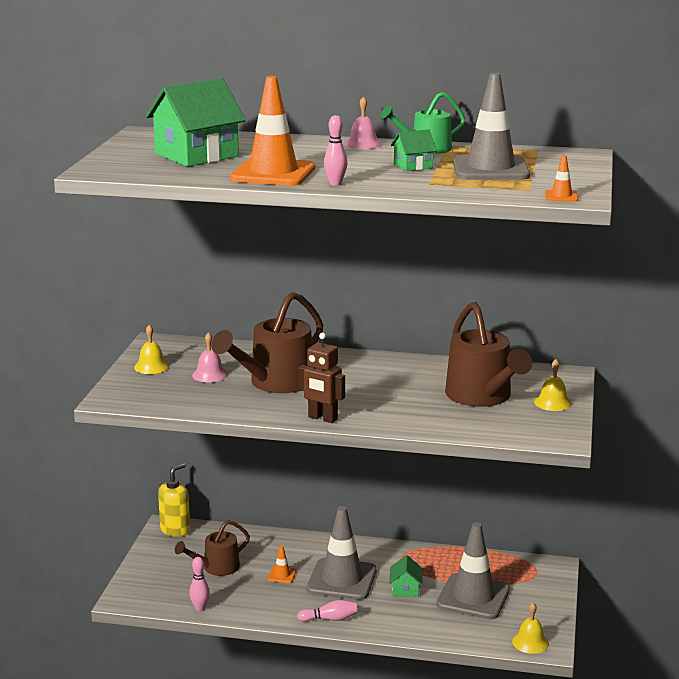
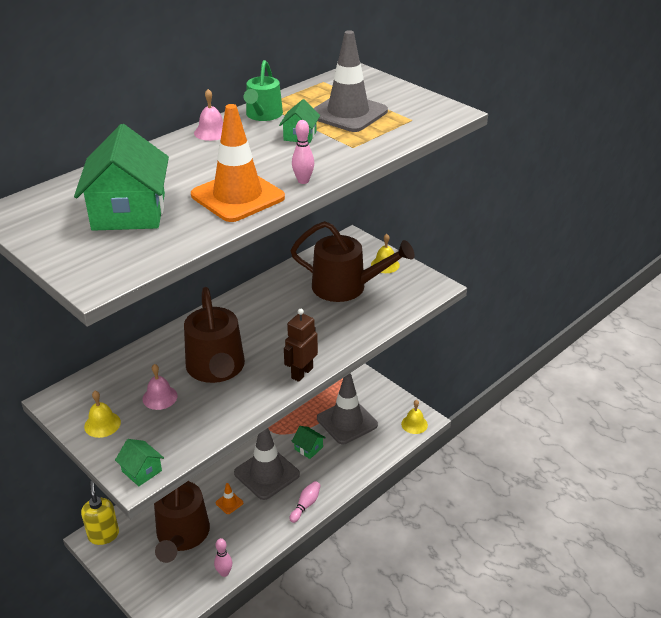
camera: 55 degrees left, 15 degrees up
brown watering can [175,520,250,576] -> brown watering can [154,481,210,563], size x1.66
brown robot [298,333,345,423] -> brown robot turned 150 degrees clockwise [284,309,318,382]
orange traffic cone [545,155,579,202] -> none
none -> green house [115,439,164,486]

